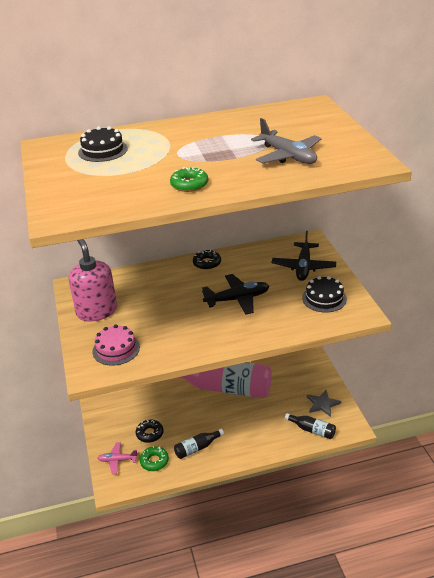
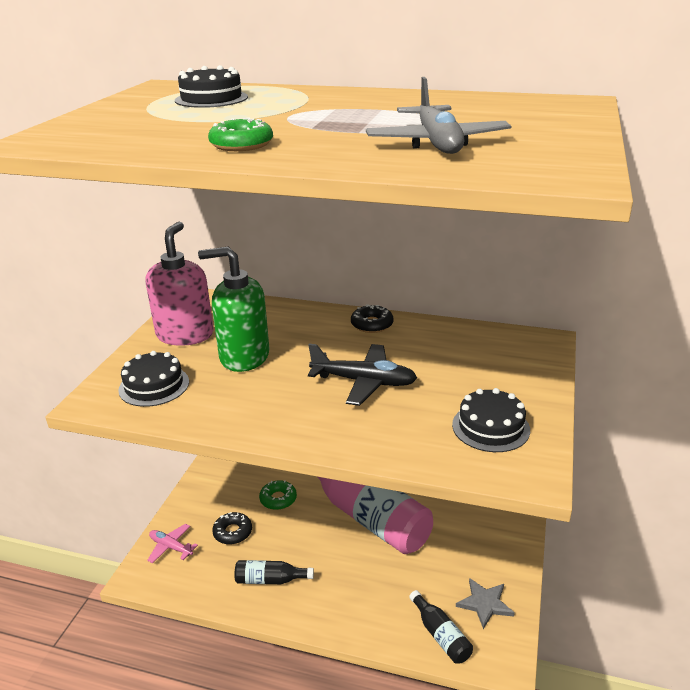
camera: 30 degrees right, 5 degrees down
pink cake [93,324,140,366] -> black cake [118,351,189,407]
green donut [140,446,169,471] -> green donut moved to [259,480,297,510]
black plane [272,231,336,281] -> none
none -> green soap dispenser [198,247,270,372]

